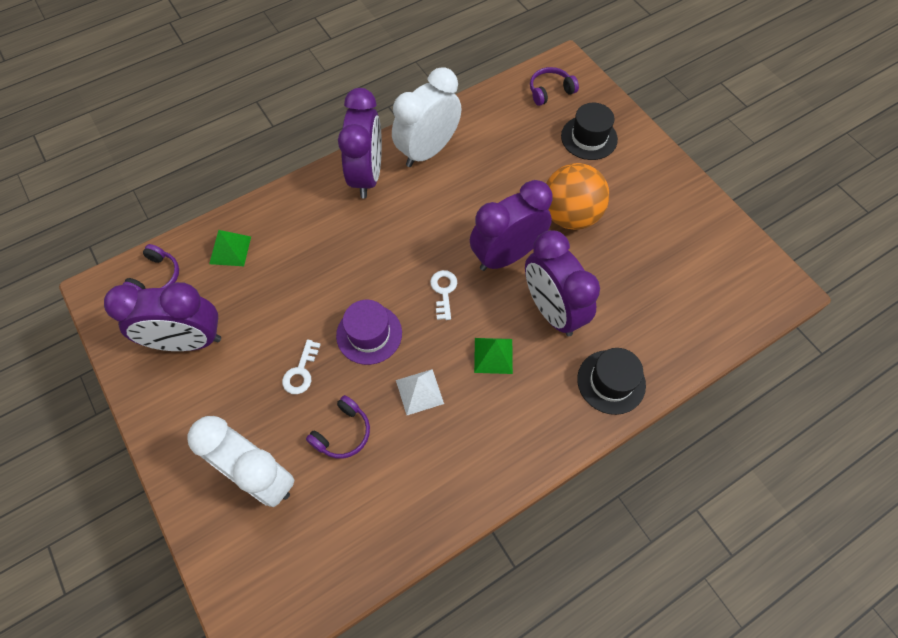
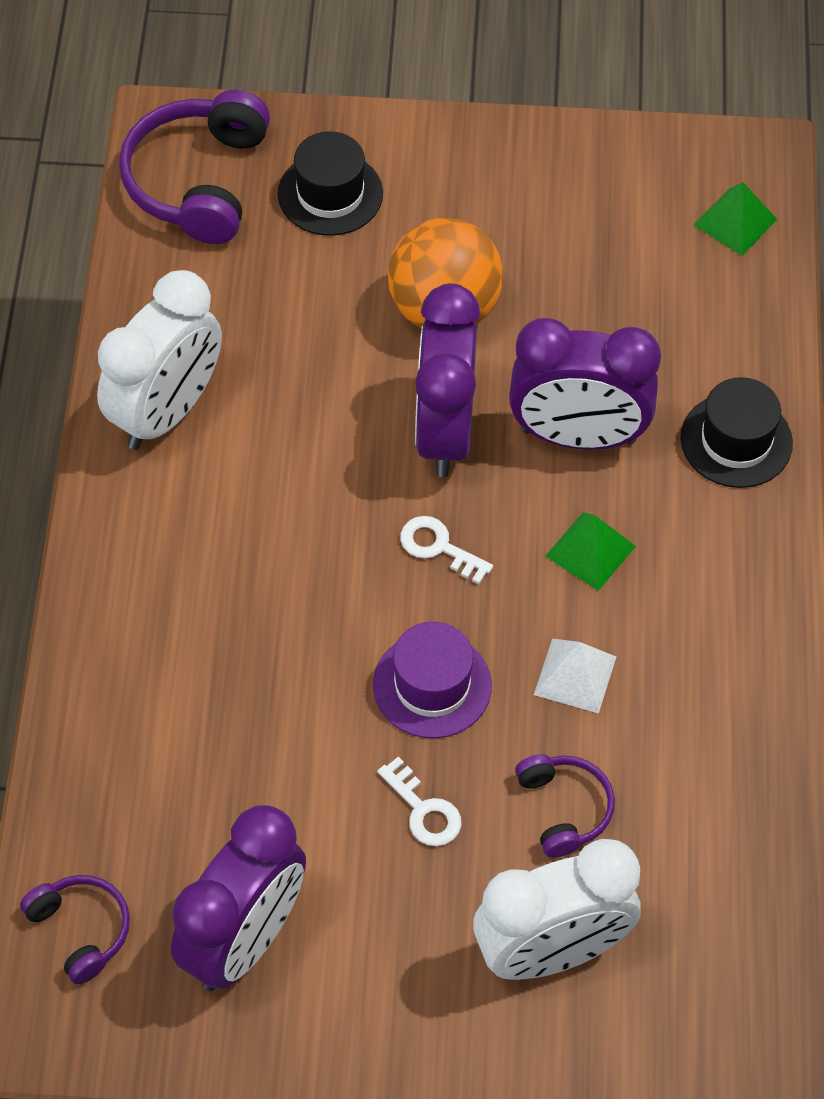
camera: 55 degrees left, 5 degrees down
green pyramid [209,230,251,266] -> green pyramid moved to [694,182,777,256]
purple clock [338,88,382,198] -> none
white clock [392,67,462,167] -> white clock turned 135 degrees counterclockwise [97,270,222,450]
purple headphones [530,67,579,106] -> purple headphones [119,90,270,244], size x1.81

